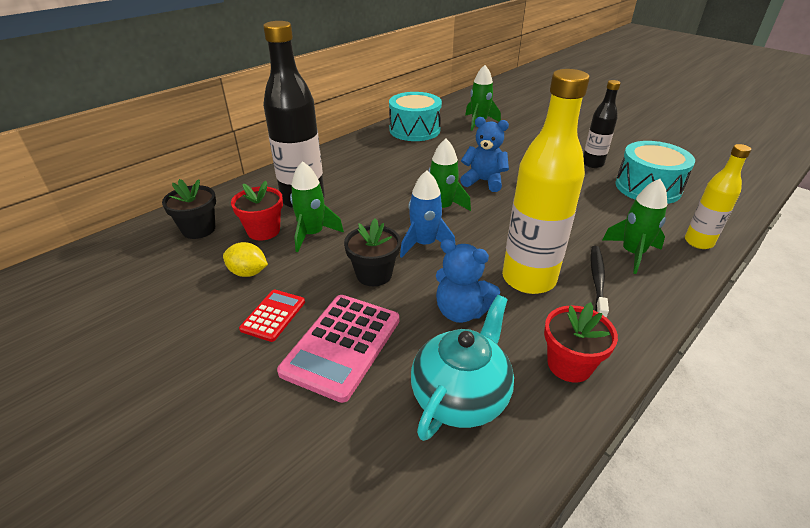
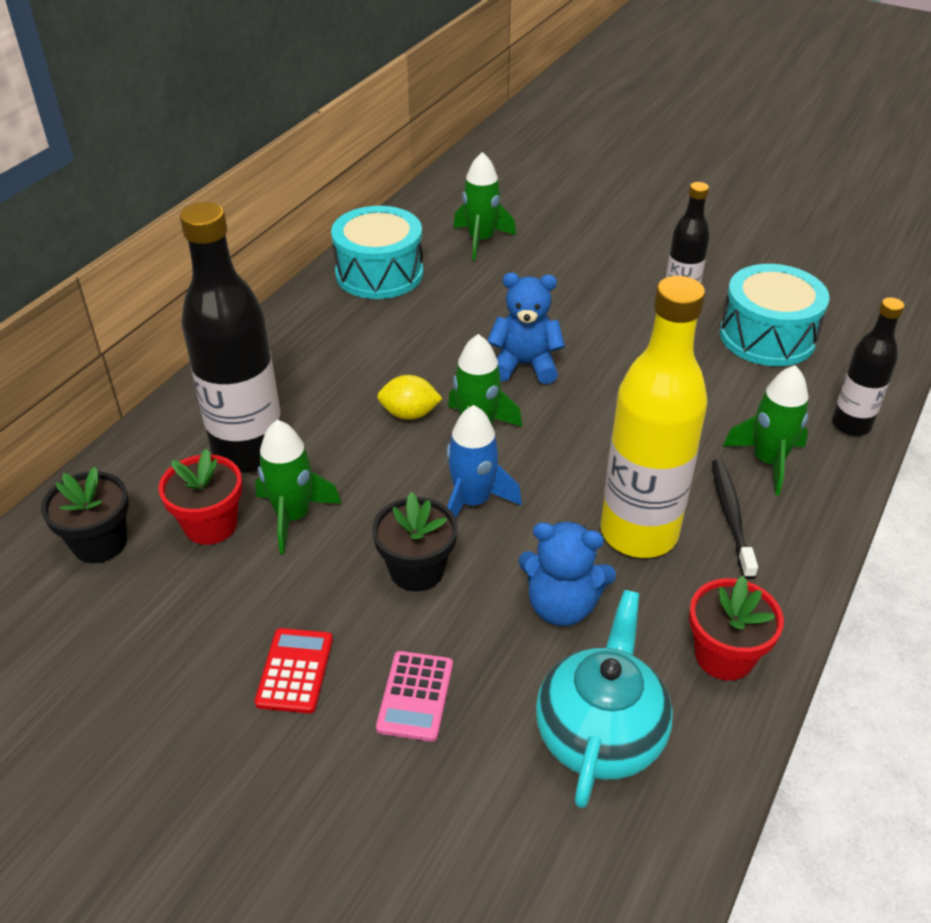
camera: 15 degrees left, 5 degrees up
yellow lemon [223,242,268,277] -> yellow lemon moved to [377,375,443,420]
pink calculator [277,295,399,403] -> pink calculator [376,651,453,742], size x0.56
yellow bottle [685,144,751,249] -> black bottle [832,297,904,436]

